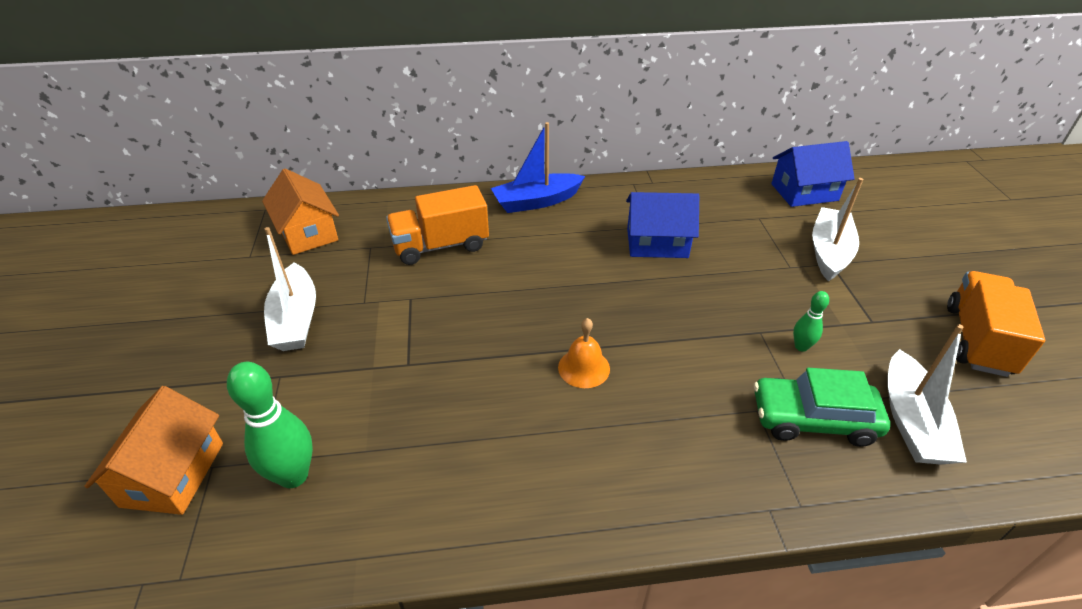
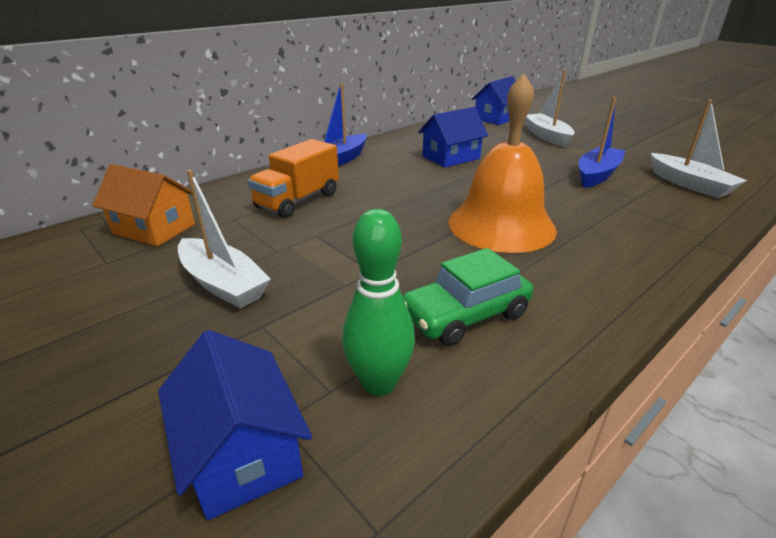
camera: 35 degrees left, 10 degrees down
orange house [84,386,223,515] -> blue house [158,330,312,520]
orange bell [558,318,610,388] -> orange bell [448,74,557,253], size x2.39
green car [754,368,890,447] -> green car moved to [403,248,533,346]
green bowling pin [793,291,829,352] -> blue boat [579,97,625,188]
orange truck [947,271,1045,377] -> none

